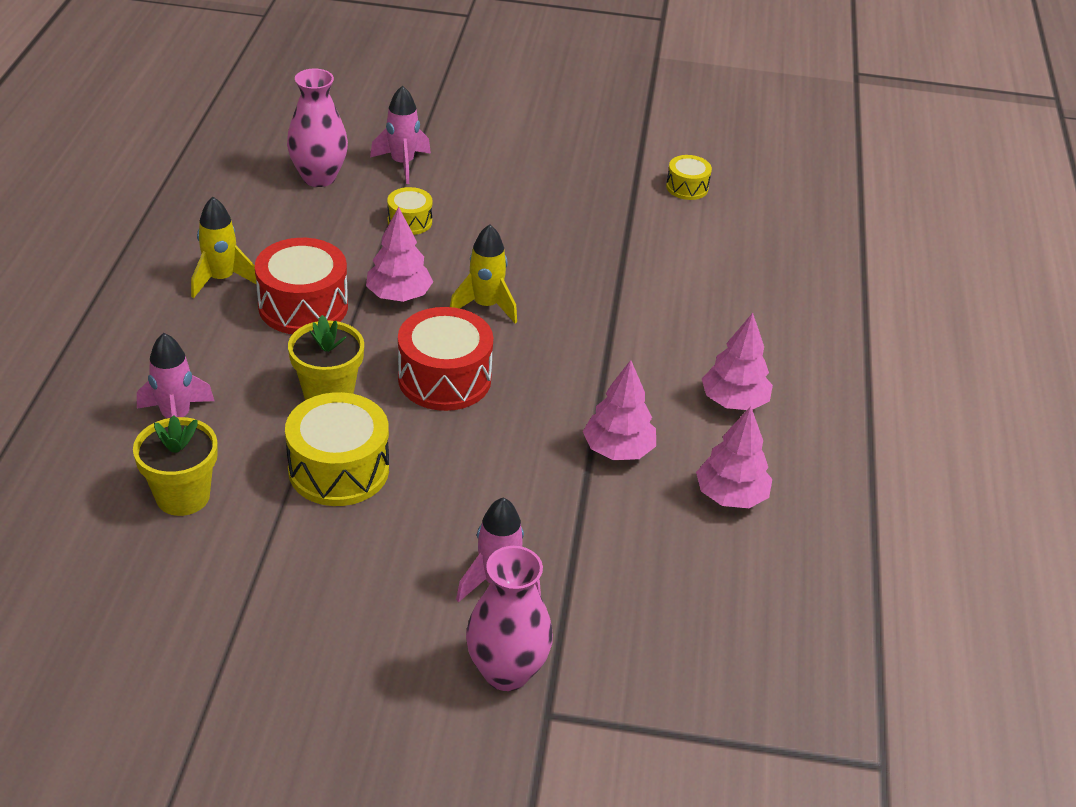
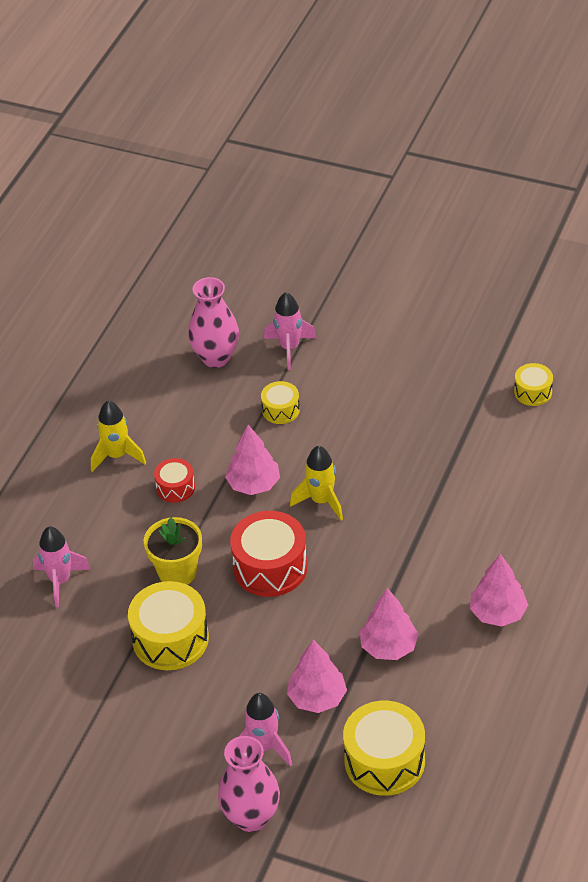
camera: 20 degrees right, 5 degrees up
yellow flower pot [133,415,218,516] -> none
red drum [255,238,348,334] -> red drum [154,458,195,503], size x0.54
pink tree [696,406,772,508] -> pink tree moved to [287,640,347,713]
none -> yellow drum [343,701,425,796]

